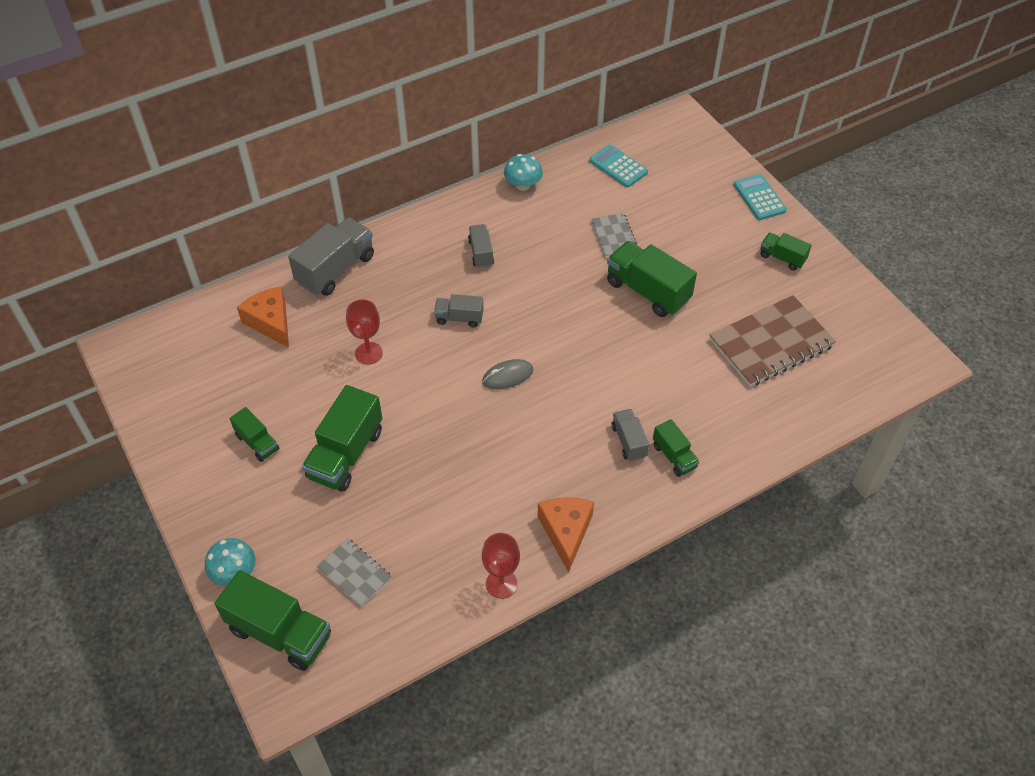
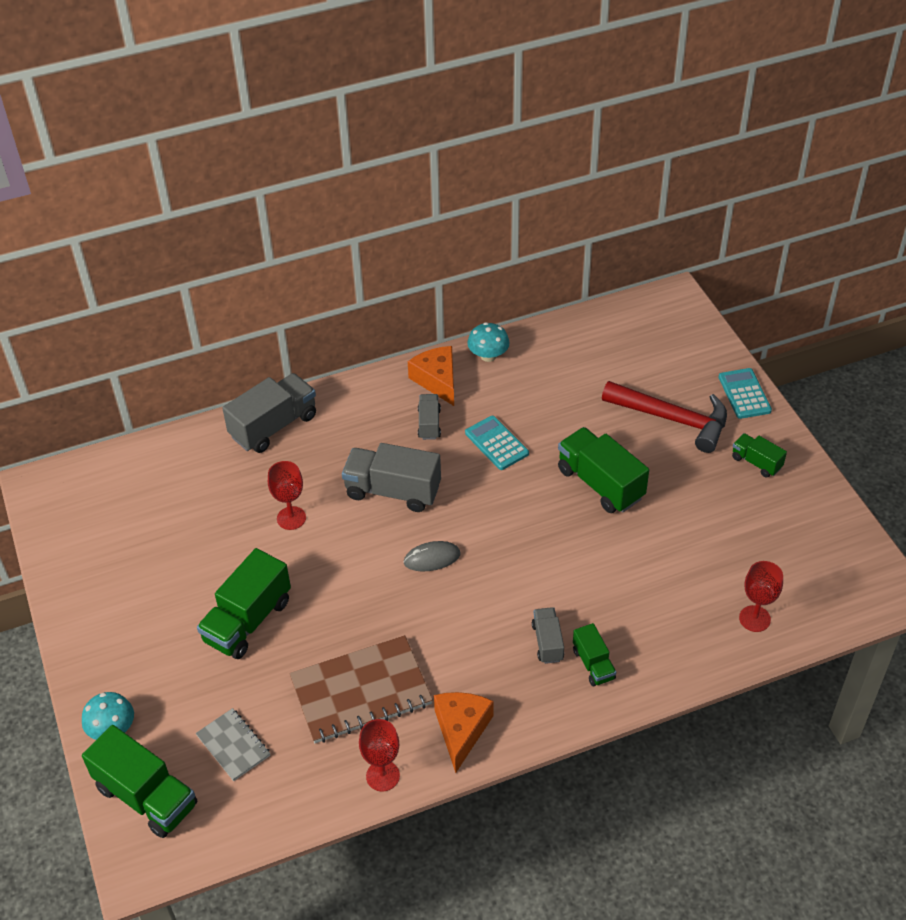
camera: 10 degrees right, 5 degrees down
green truck [230,407,280,462] -> none
orange cheese [237,286,289,348] -> orange cheese moved to [408,346,454,406]
grey truck [434,294,484,327] -> grey truck [342,443,441,512], size x1.83
turquoise calculator [589,144,648,188] -> turquoise calculator moved to [465,416,529,470]
grey notebook [591,213,637,258] -> none
brown notebook [709,295,836,387] -> brown notebook moved to [289,635,433,743]
none -> red hammer [602,381,727,453]
none -> red goblet [739,561,783,632]

